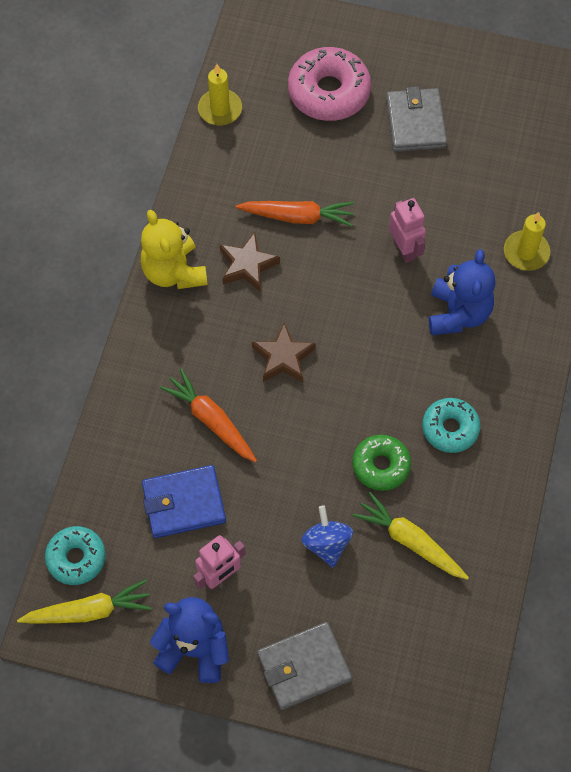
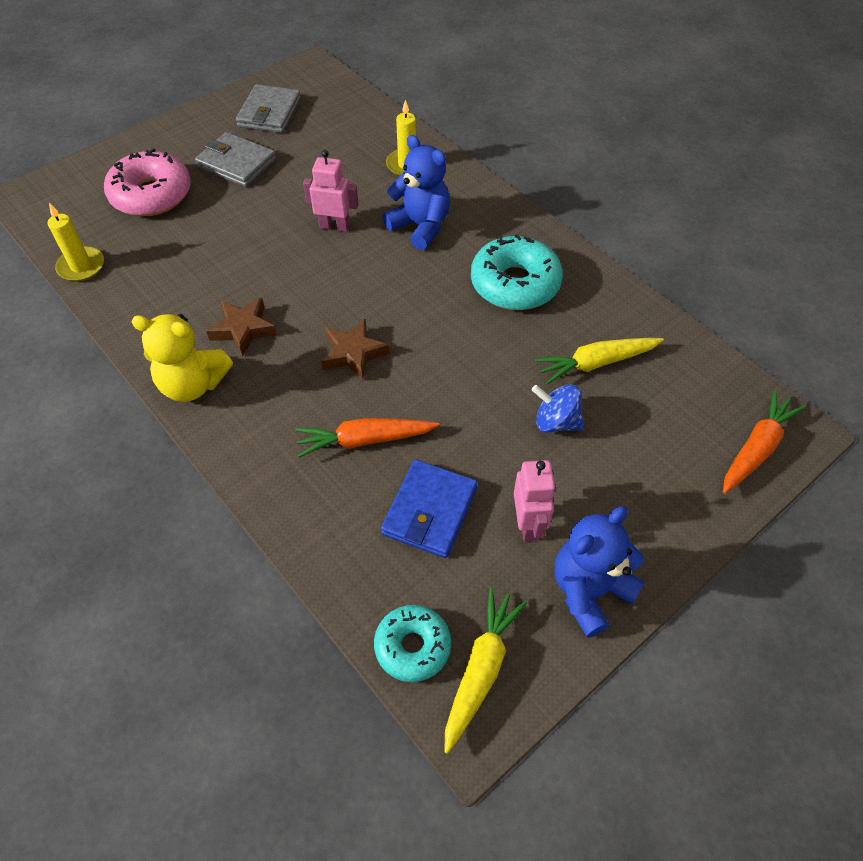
camera: 55 degrees left, 10 degrees down
orange carrot [236,201,354,226] -> orange carrot moved to [723,390,805,494]
grey wallet [257,622,352,710] -> grey wallet moved to [236,84,301,133]
green donut [352,435,411,491] -> none
turquoise donut [422,398,480,453] -> turquoise donut [471,234,563,310], size x1.60

